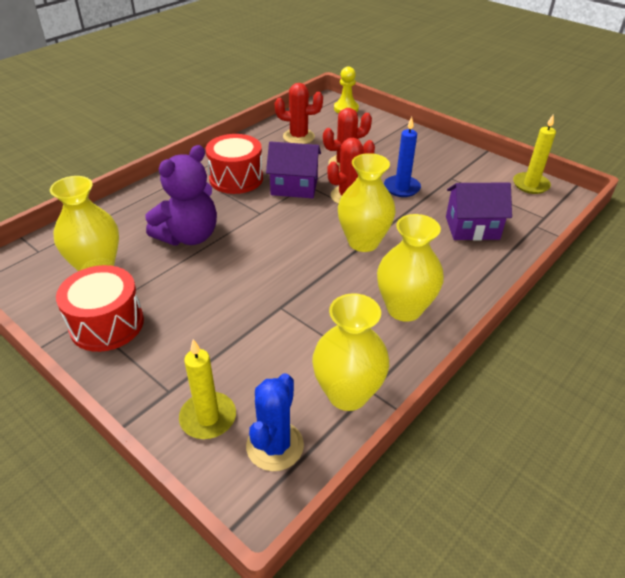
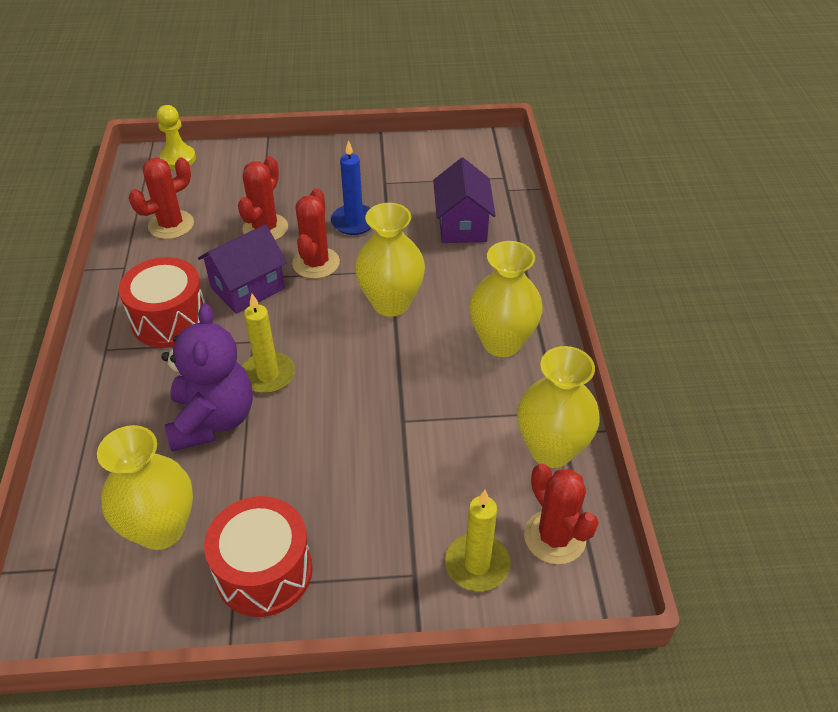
camera: 45 degrees left, 5 degrees up
blue cactus [246,373,304,471] -> red cactus [524,464,599,564]
purple house [446,182,512,241] -> purple house turned 45 degrees counterclockwise [433,158,496,243]
yellow candle [513,114,556,194] -> yellow candle moved to [242,294,295,393]

